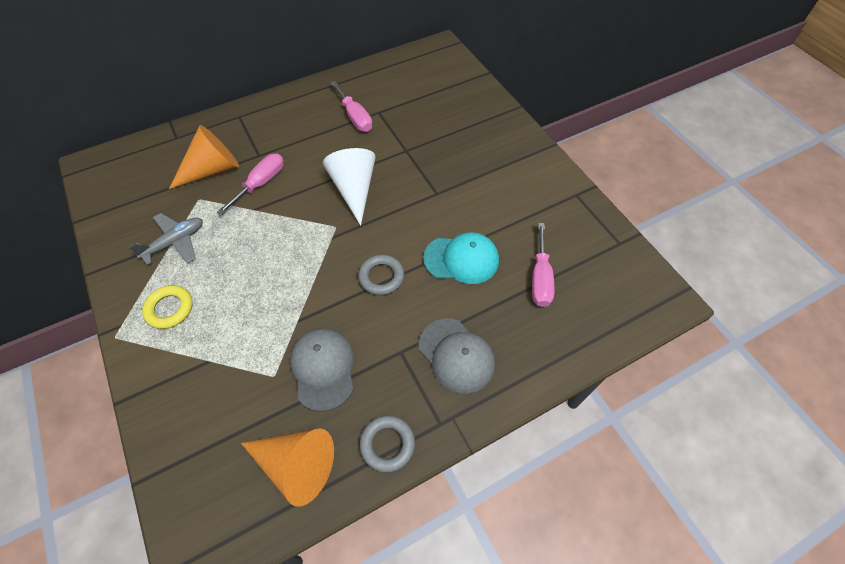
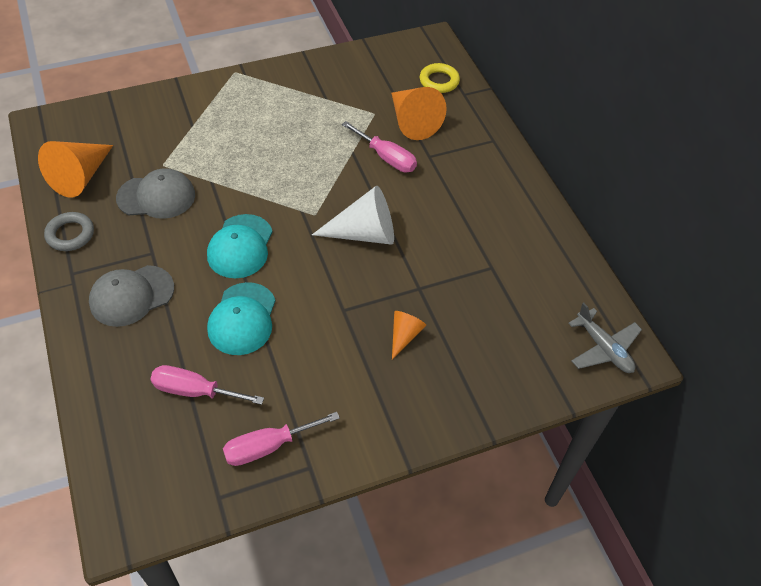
camera: 95 degrees right, 5 degrees down
grey plane [129,213,203,265] -> grey plane moved to [568,303,642,373]
yellow ring [142,285,193,329] -> yellow ring moved to [420,63,460,93]
pink screwdriver [330,81,372,132] -> pink screwdriver moved to [223,412,340,466]
grey ring [358,254,404,295] -> turquoise cap [207,214,273,278]
none -> orange cone [392,311,426,359]

